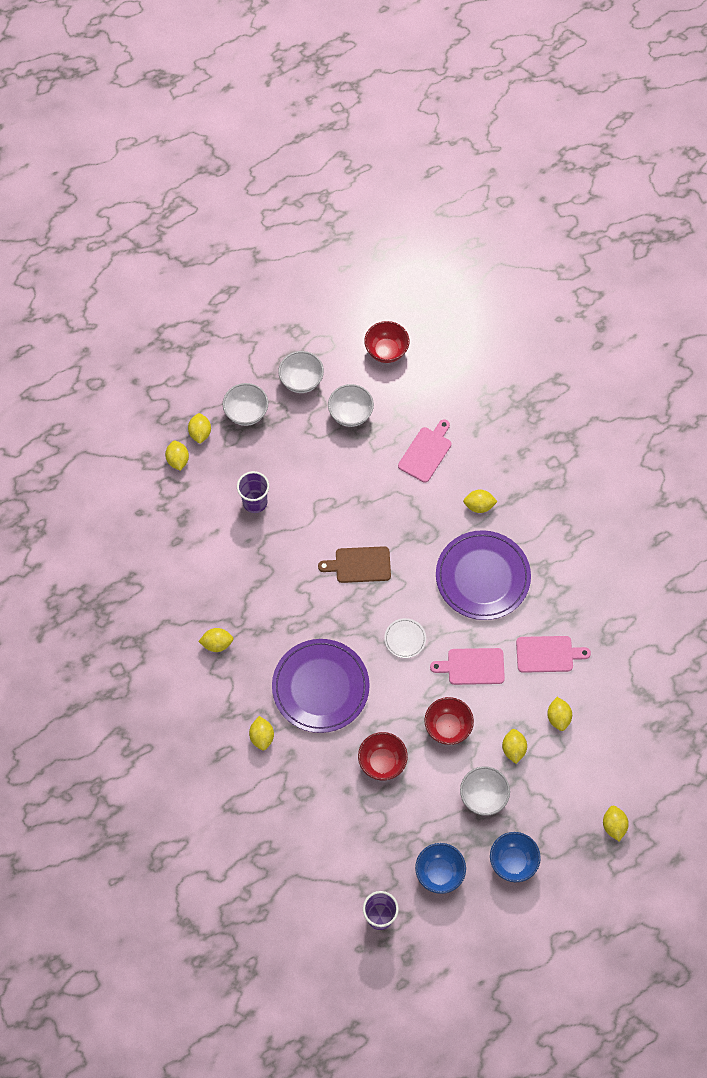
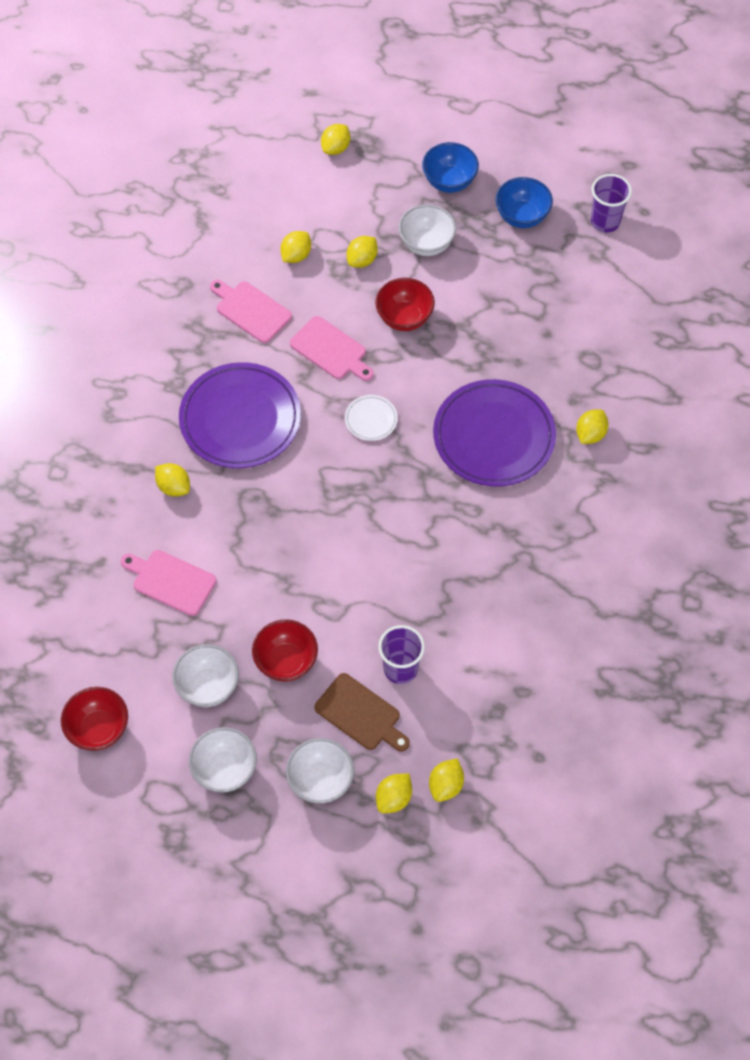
camera: 140 degrees left, 5 degrees down
yellow lemon [198,628,234,652] -> none
brown cutting board [318,546,391,583] -> brown cutting board moved to [314,673,410,752]
red bowl [358,732,408,780] -> red bowl moved to [252,619,318,682]
pink cutting board [398,419,451,483] -> pink cutting board turned 45 degrees clockwise [121,550,216,616]

